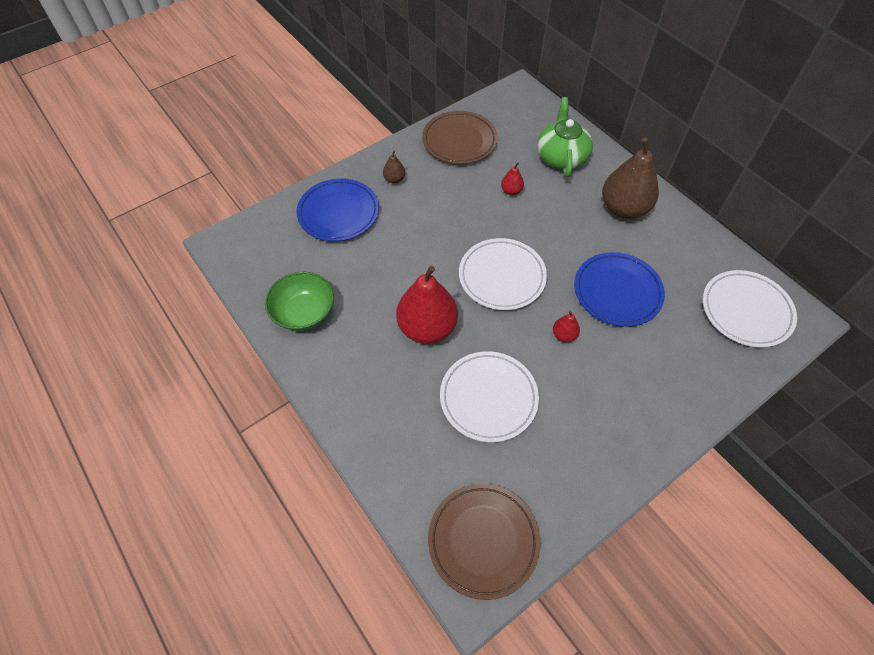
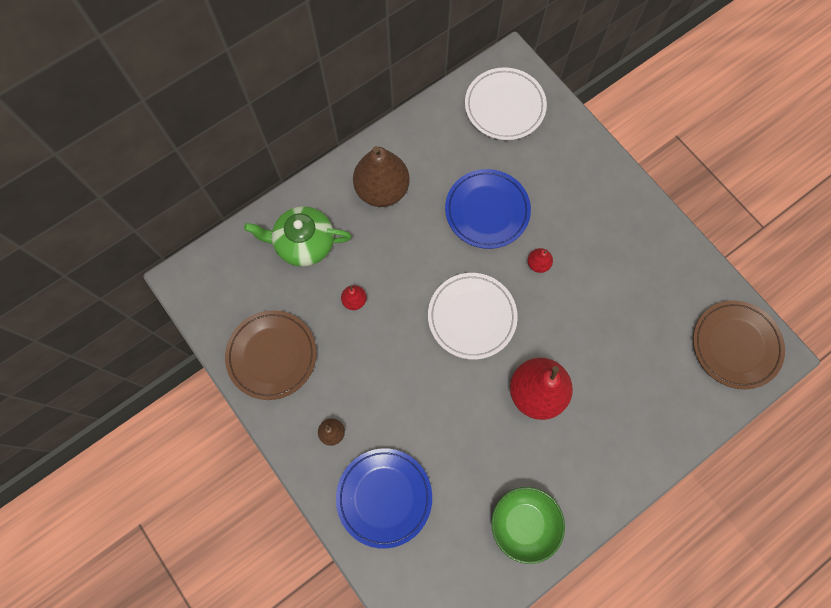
camera: 90 degrees left, 15 degrees up
white plate [440,351,539,442] -> none

